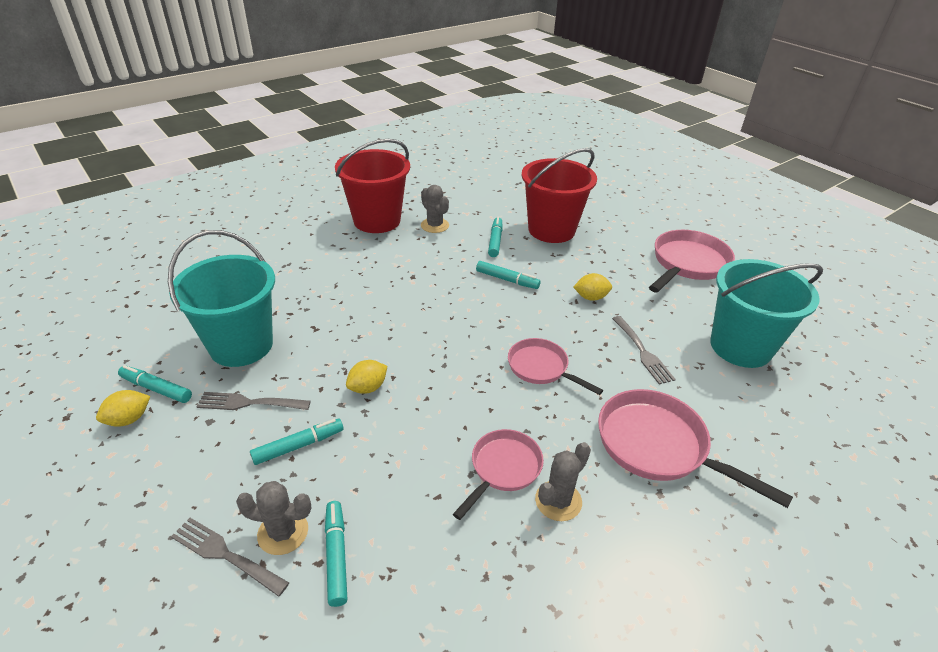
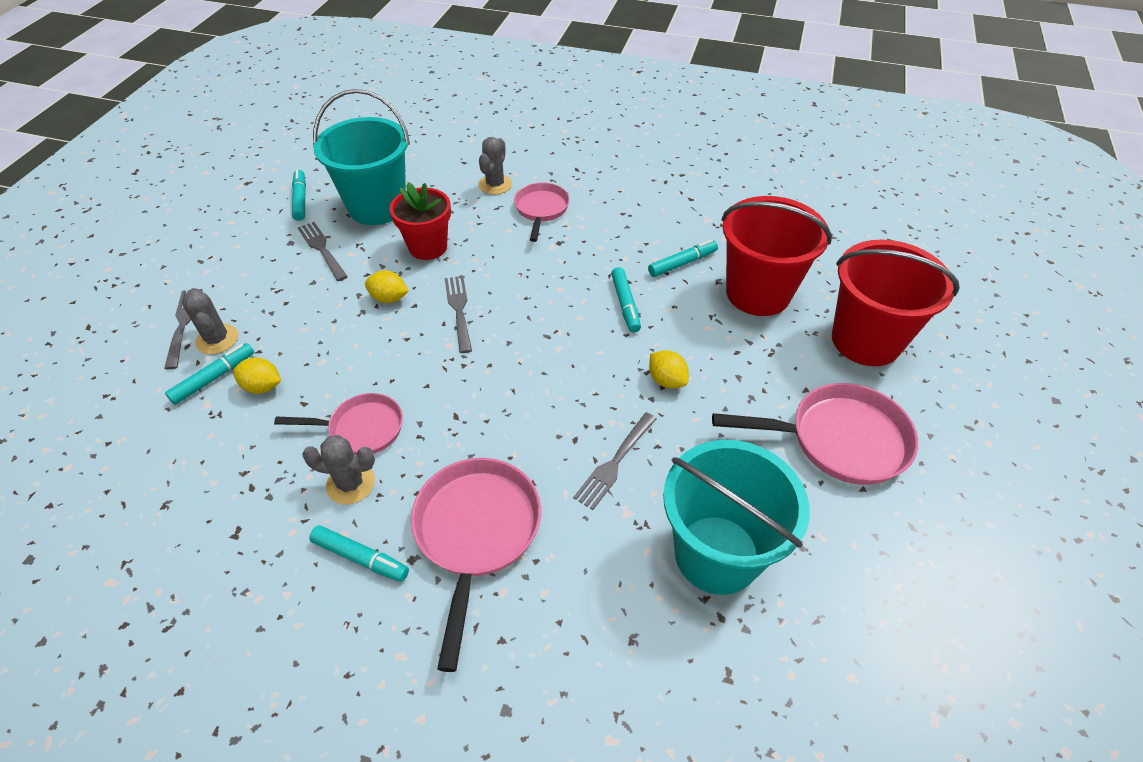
camera: 55 degrees right, 10 degrees up
yellow lemon [96,390,151,427] -> yellow lemon moved to [233,357,281,394]
turquoise marker [250,418,344,465] -> turquoise marker moved to [309,525,409,582]
red bucket [335,139,410,233] -> red bucket moved to [832,240,960,366]
grey cactus [421,185,449,233] -> grey cactus moved to [479,137,512,195]
pink pan [508,338,603,395] -> pink pan moved to [514,183,570,242]
none -> red flower pot [389,182,451,260]
none -> grey fork [445,276,472,353]

